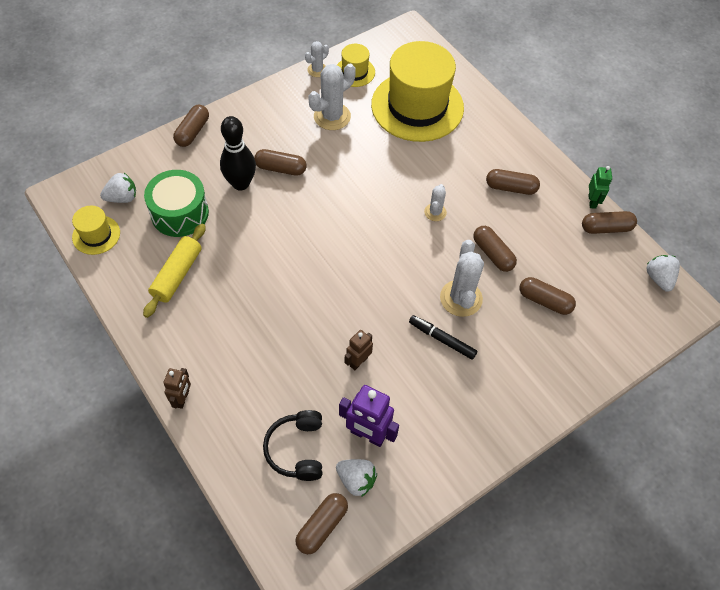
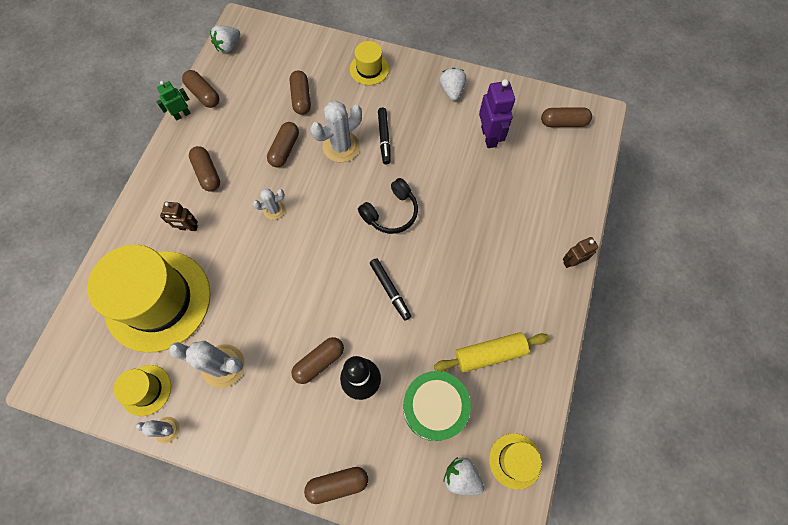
camera: 125 degrees left, 10 degrees up
brown capsule [254,149,307,176] -> brown capsule turned 75 degrees clockwise [291,337,344,384]
black headphones [263,410,322,481] -> black headphones moved to [358,178,418,234]
white strawberry [336,459,377,497] -> white strawberry moved to [439,68,466,101]
brown robot [344,330,373,370] -> brown robot moved to [160,202,198,231]
none -> yellow hat [350,41,389,85]
none -> black marker [370,258,411,321]

